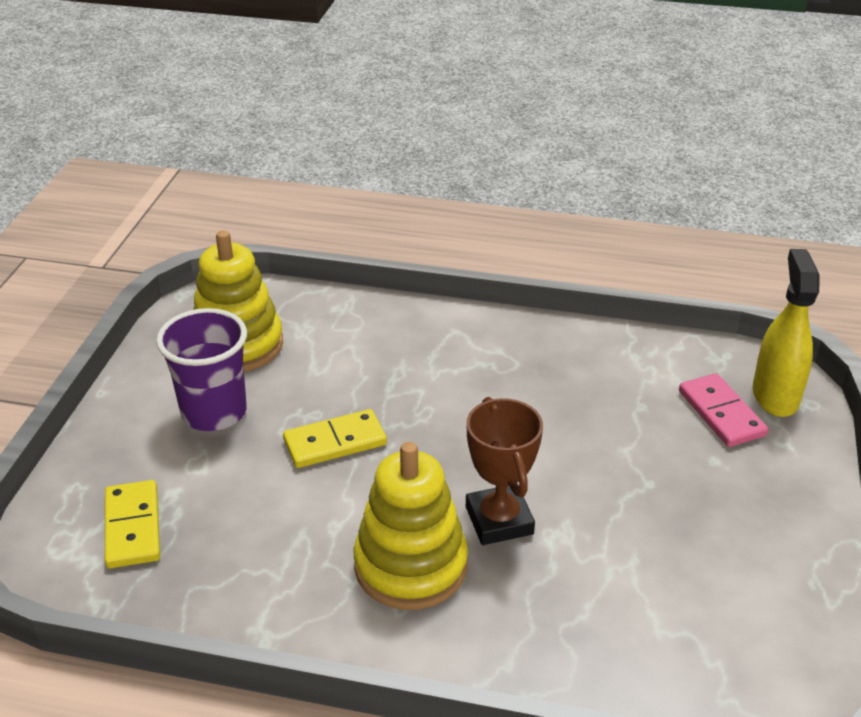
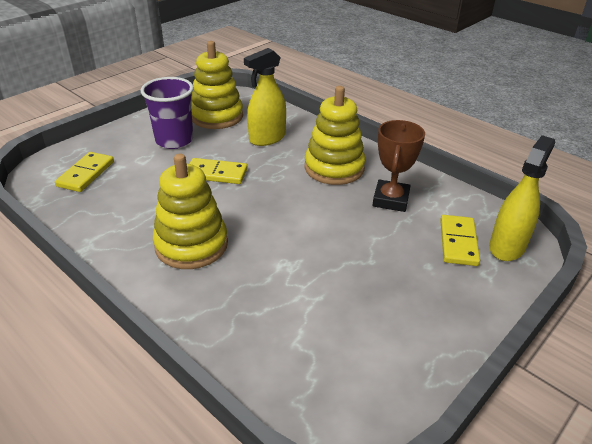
camera: 30 degrees right, 0 degrees up
brown trophy [466,397,543,545] -> brown trophy moved to [373,120,425,212]
pink domino [679,373,768,447] -> yellow domino [440,215,480,266]
none -> yellow spray bottle [244,48,286,146]
none -> yellow stacking toy [305,86,366,185]

